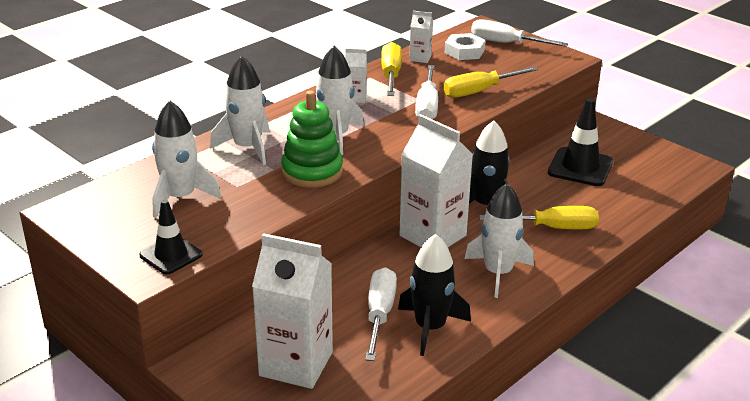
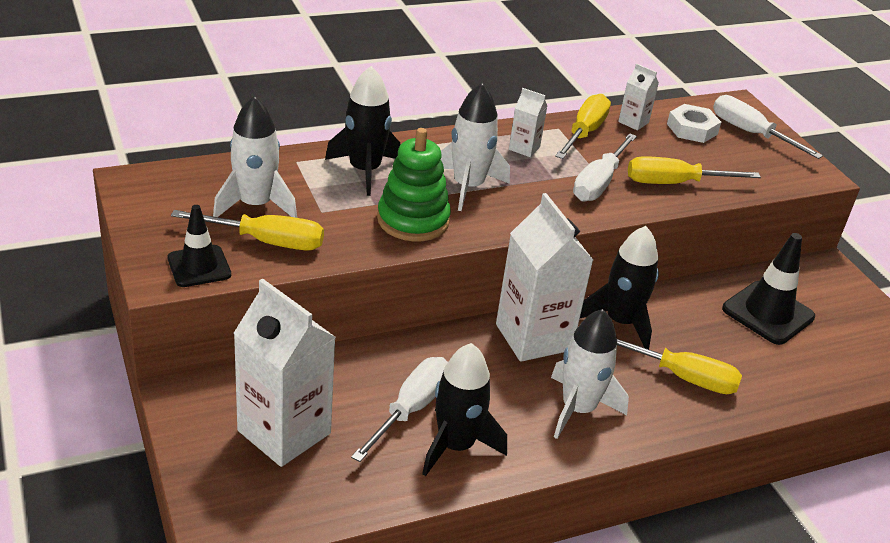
camera: 20 degrees right, 5 degrees up
white rocket [210,56,270,165] -> black rocket [325,66,400,196]
none -> yellow screwdriver [171,210,324,250]

